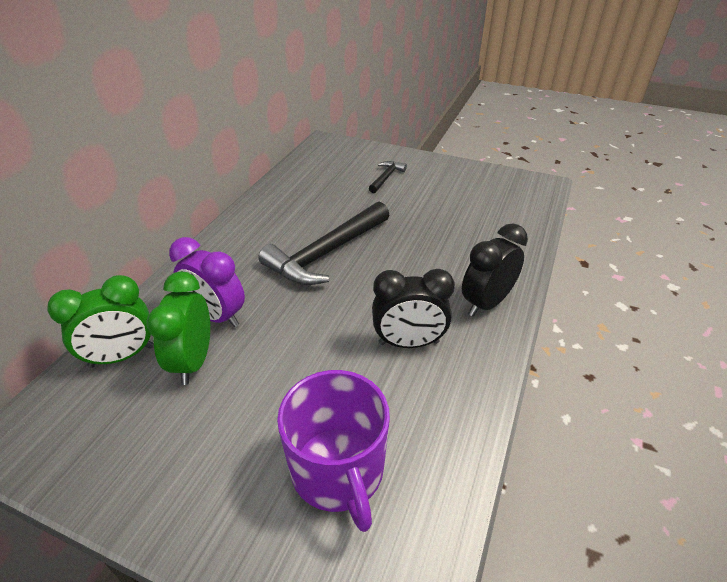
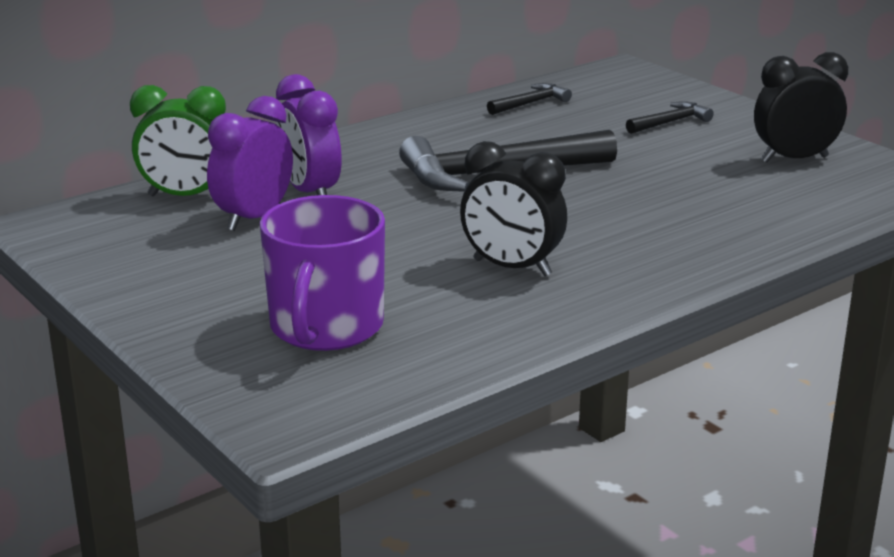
camera: 30 degrees right, 15 degrees down
green clock [147,271,210,385] -> purple clock [207,96,293,231]
black clock [462,223,528,317] -> black clock moved to [754,52,848,163]
none -> black hammer [487,83,572,115]

